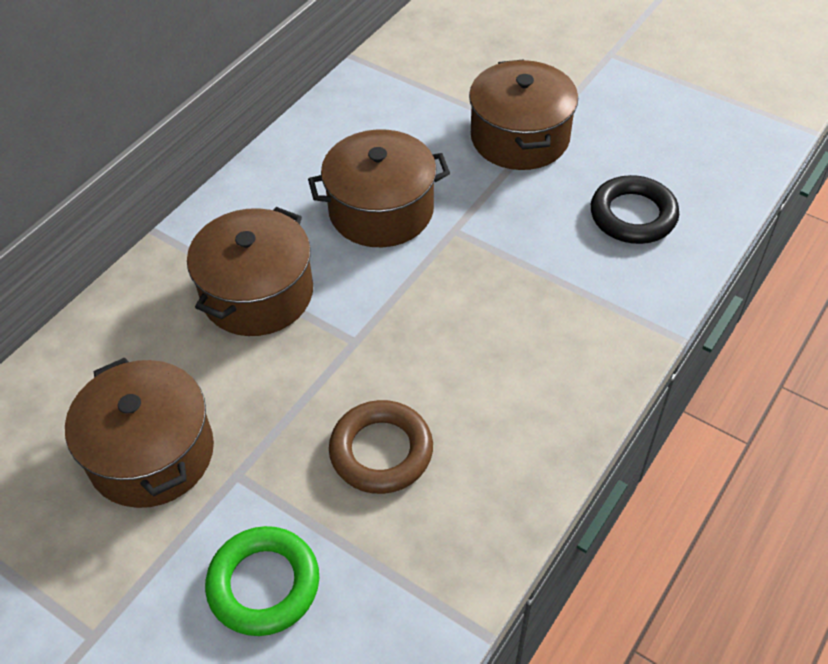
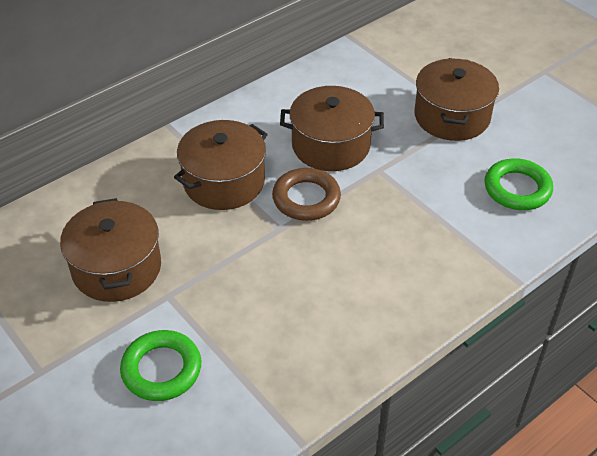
camera: 15 degrees right, 5 degrees down
brown ring [329,400,433,494] -> brown ring moved to [272,168,341,221]
black ring [591,175,679,244] -> green ring [485,158,553,210]

